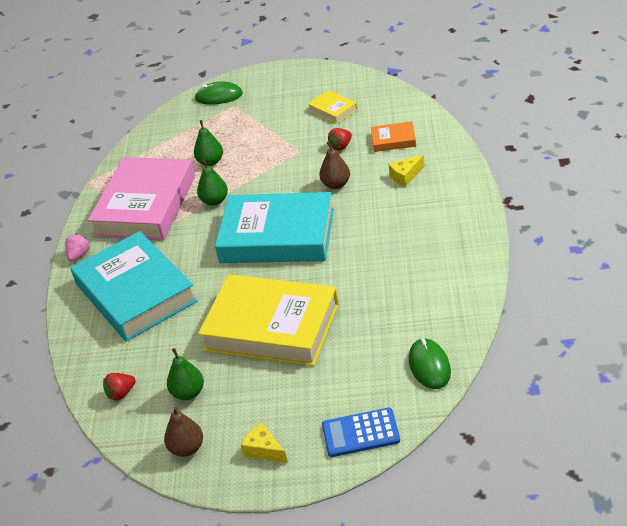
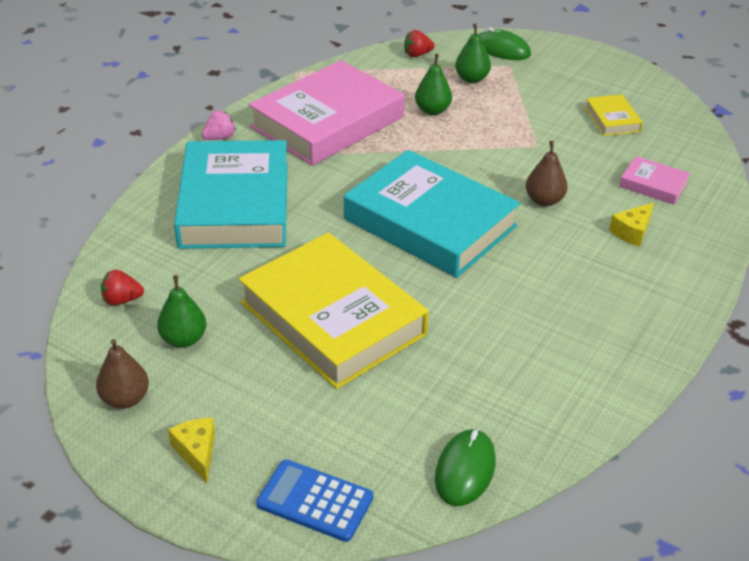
camera: 25 degrees right, 0 degrees up
green pear [197,159,228,206] -> green pear moved to [455,24,491,83]
red strawberry [328,128,352,151] -> red strawberry moved to [404,30,435,57]
orange book [371,121,416,152] -> pink book [619,156,690,205]
yellow cheese [388,155,425,187] -> yellow cheese turned 45 degrees counterclockwise [609,202,654,247]

